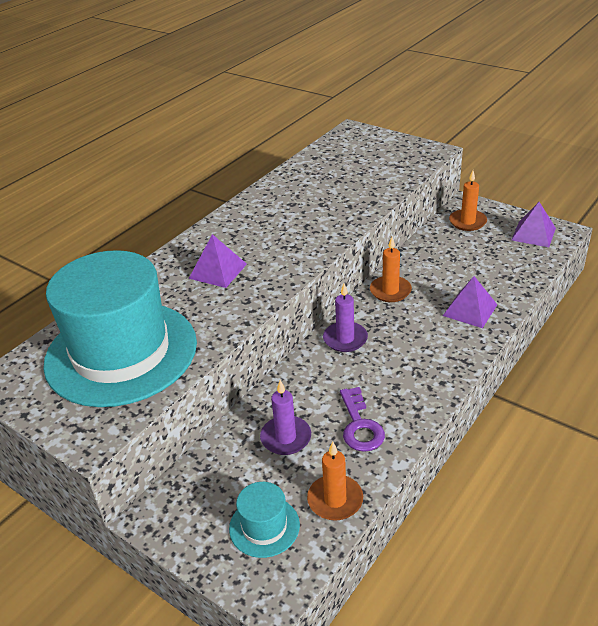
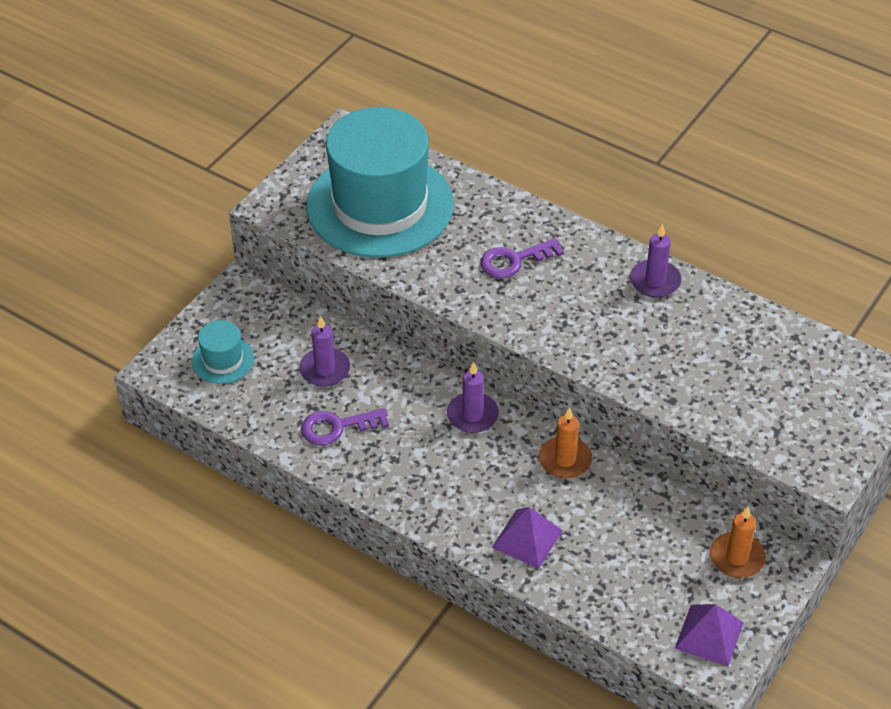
camera: 85 degrees right, 10 degrees up
purple pyramid [189,234,247,288] -> purple key [480,238,564,278]
orange candle [307,442,363,521] -> none
none -> purple candle [630,223,682,298]

